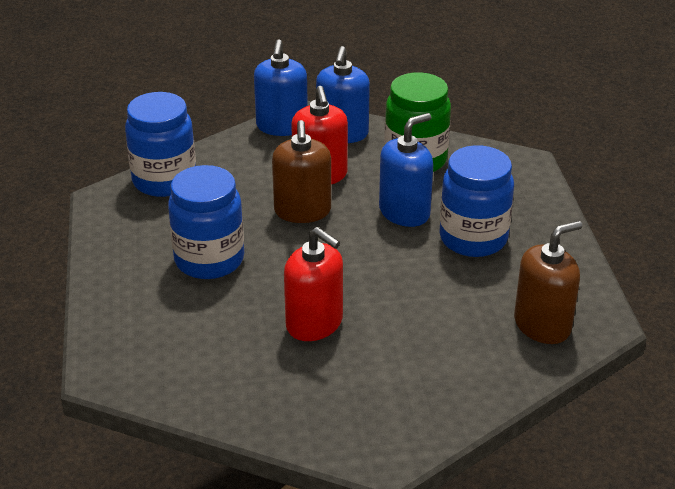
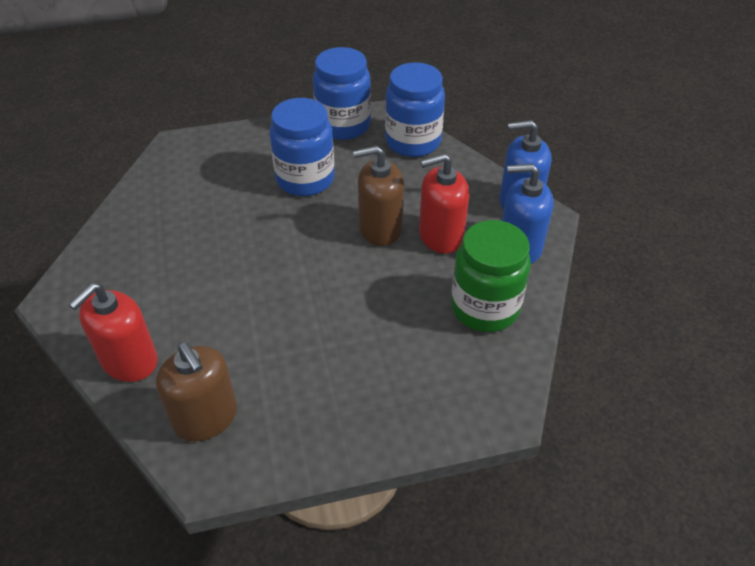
camera: 85 degrees right, 10 degrees up
red soap dispenser [284,227,343,341] -> red soap dispenser moved to [69,283,158,382]
blue soap dispenser [379,113,433,227] -> none
blue jar [439,145,514,257] -> blue jar moved to [313,47,371,140]

